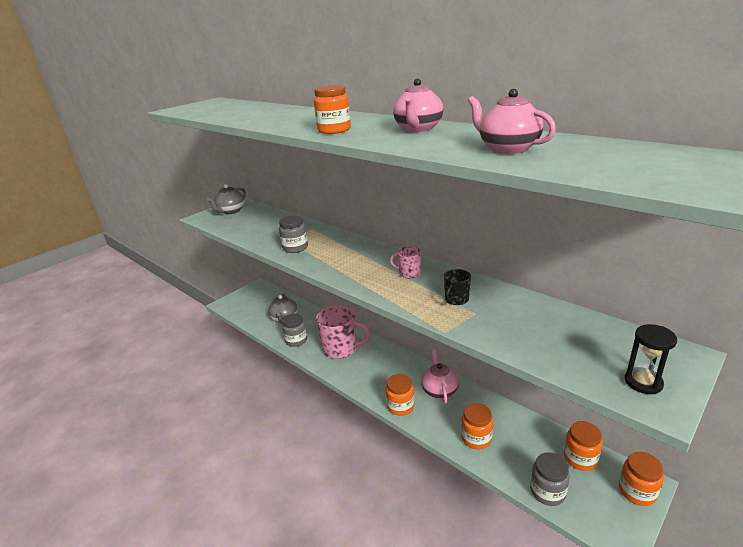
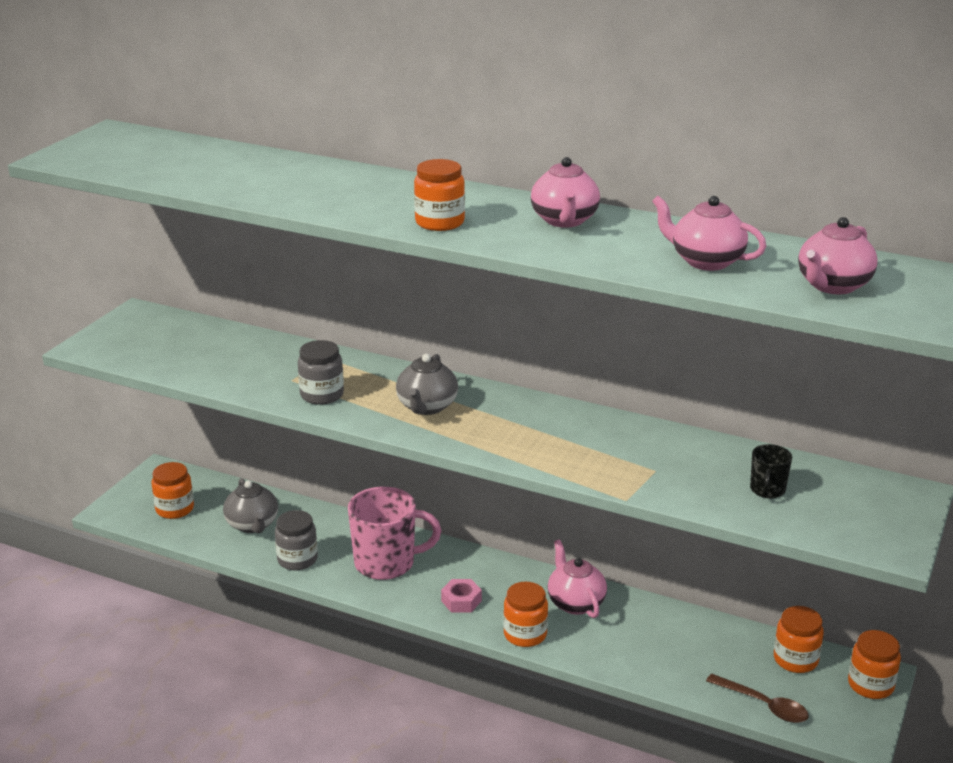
camera: 20 degrees left, 0 degrees up
grey teapot [207,184,246,214] -> grey teapot moved to [396,354,458,415]
pink mug [390,246,421,279] -> none
black mug [444,269,471,305] -> black mug moved to [750,444,792,499]
orange jar [461,403,493,449] -> orange jar moved to [151,462,194,519]
grey jar [530,452,570,506] -> brown spoon [706,674,809,723]
black hourglass [625,324,677,394] -> none
none -> pink nut [441,579,482,612]
none -> pink teapot [798,217,878,294]

